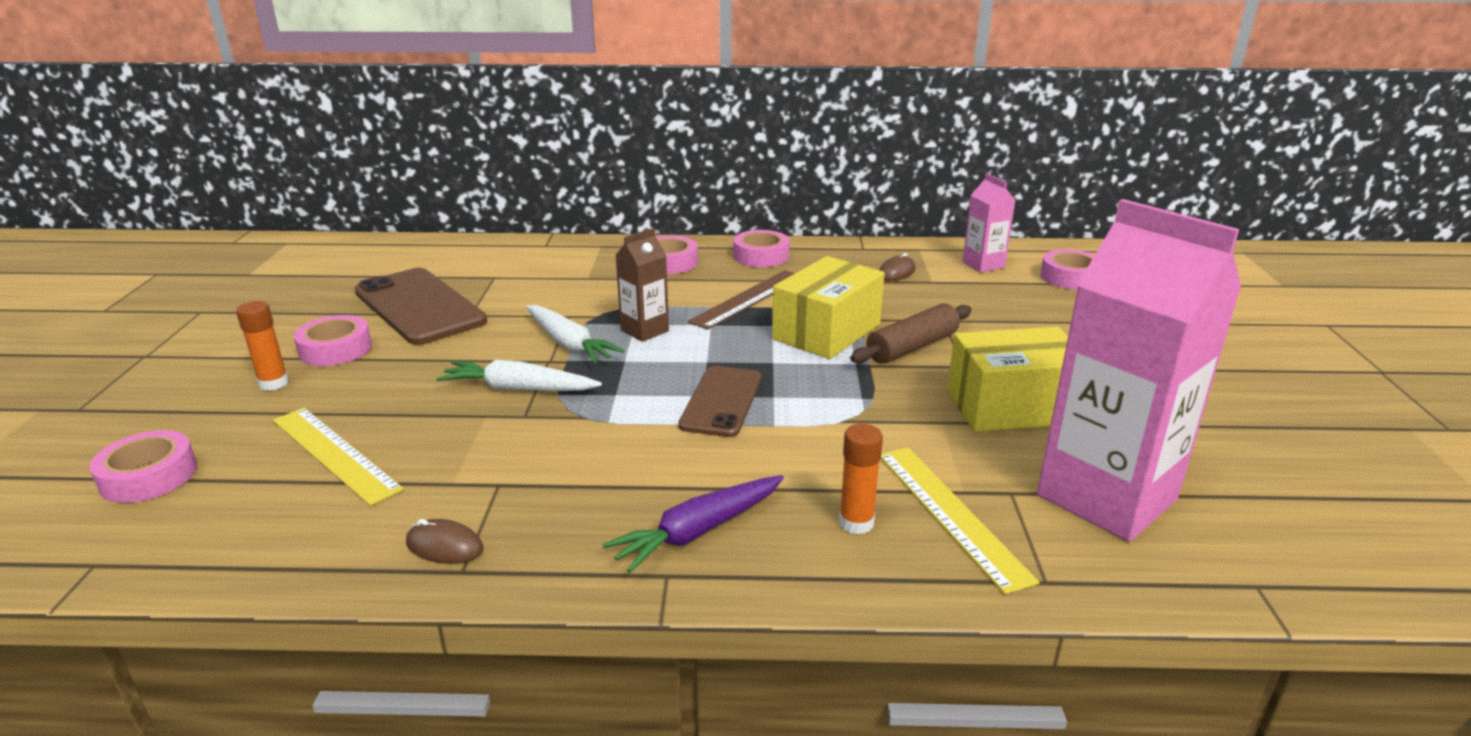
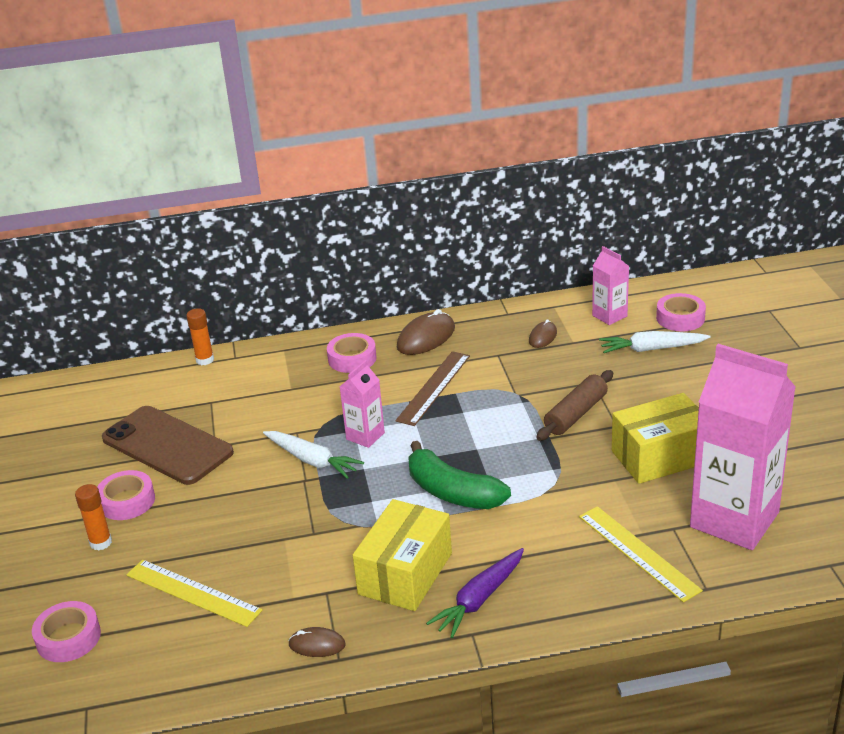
camera: 10 degrees left, 5 degrees up
white carrot [437,359,602,391] -> white carrot moved to [599,331,711,353]
brown carton [615,228,669,342] -> pink carton [340,360,385,448]
brown phone [678,366,761,437] -> green banana [408,441,511,509]
pink tape [734,230,790,267] -> brown mouse [397,309,455,355]
yellow box [772,256,885,359] -> yellow box moved to [353,499,452,611]
orange glue stick [839,424,883,534] -> orange glue stick moved to [186,308,214,365]

